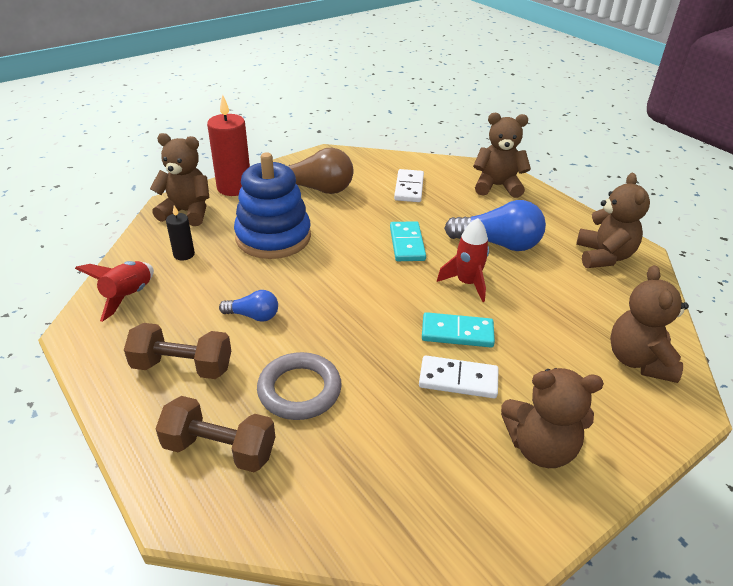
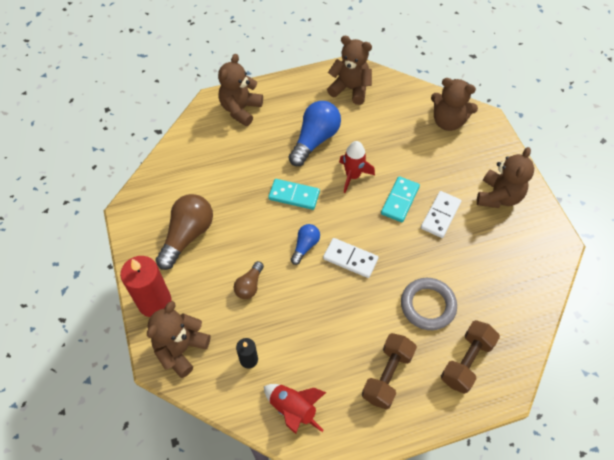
camera: 70 degrees left, 20 degrees up
blue light bulb [219,290,278,322] -> blue light bulb moved to [291,224,320,265]
blue stacking toy [234,152,311,259] -> brown light bulb [234,261,264,299]
white domino [394,169,424,202] -> white domino moved to [323,238,378,278]

